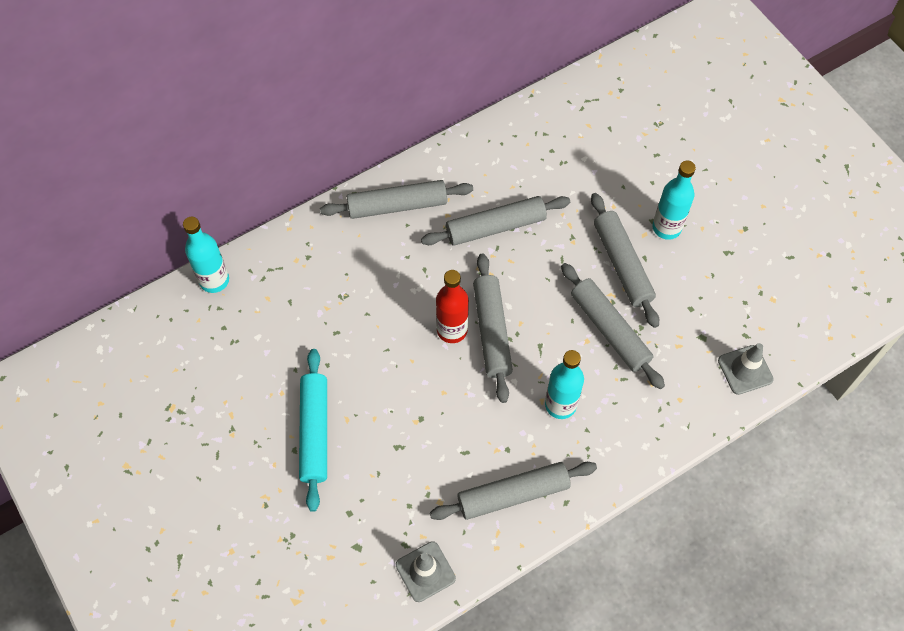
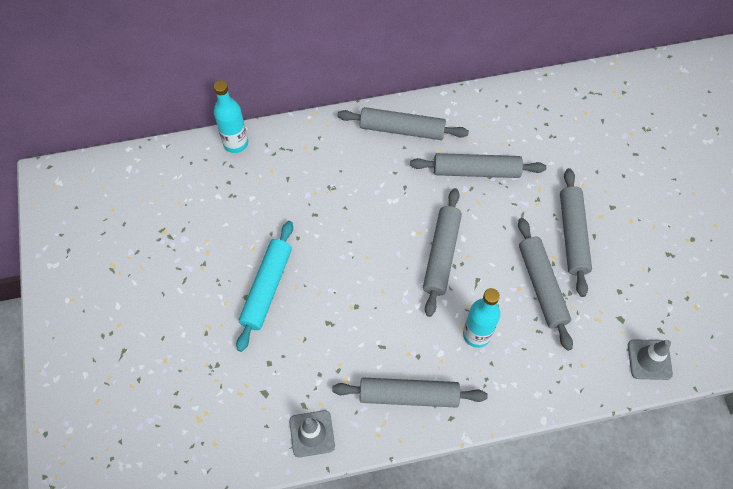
camera: 20 degrees right, 0 degrees up
red bottle [436,270,469,343] -> none
turquoise bottle [653,161,696,240] -> none

